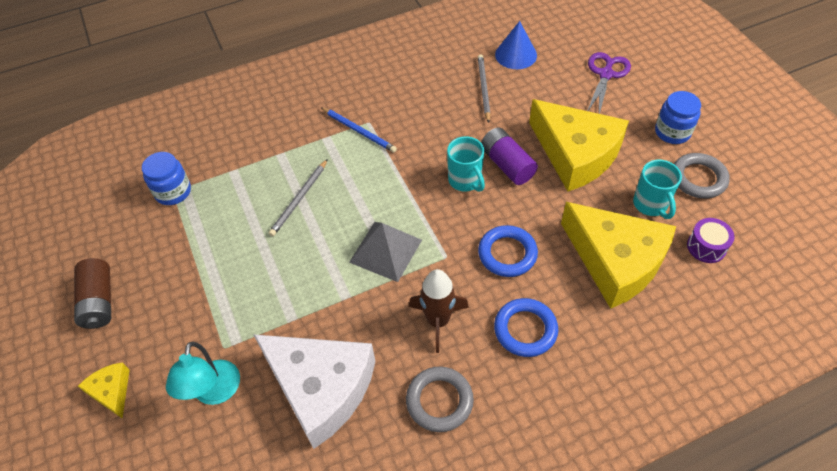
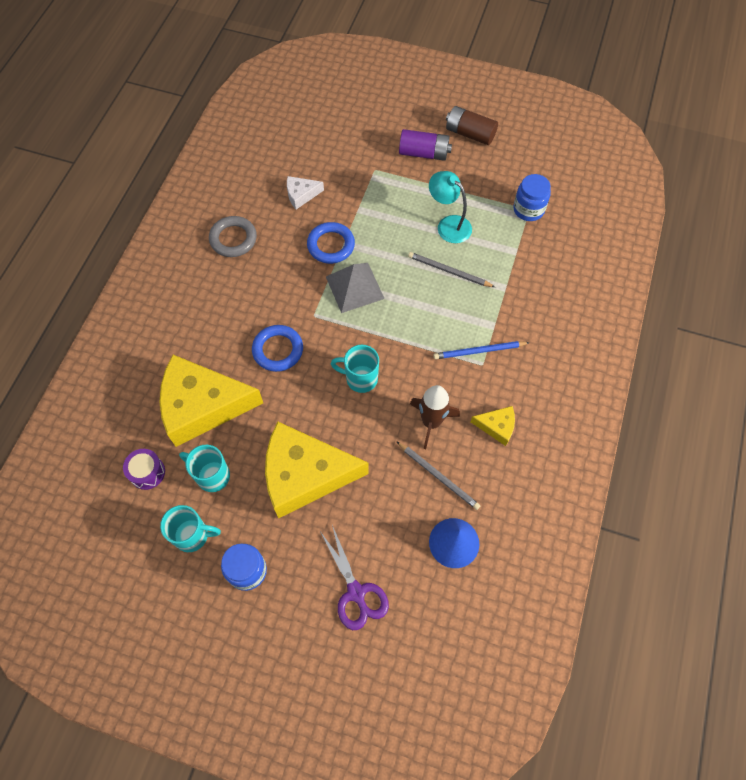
camera: 130 degrees right, 10 degrees up
yellow cheese [78,362,130,418] -> yellow cheese moved to [471,406,515,446]
turquoise lamp [166,342,240,405] -> turquoise lamp moved to [429,171,472,243]
white cheese [253,334,376,449] -> white cheese [287,176,324,209], size x0.44
grey pencil [269,159,328,236] -> grey pencil turned 45 degrees counterclockwise [408,252,495,287]
brown rocket [409,269,469,353] -> brown rocket moved to [410,385,460,449]
purple battery [481,128,538,185] -> purple battery moved to [399,129,452,161]
blue ring [494,298,558,357] -> blue ring moved to [307,222,355,264]
grey ring [674,153,730,199] -> turquoise mug [160,505,221,552]

